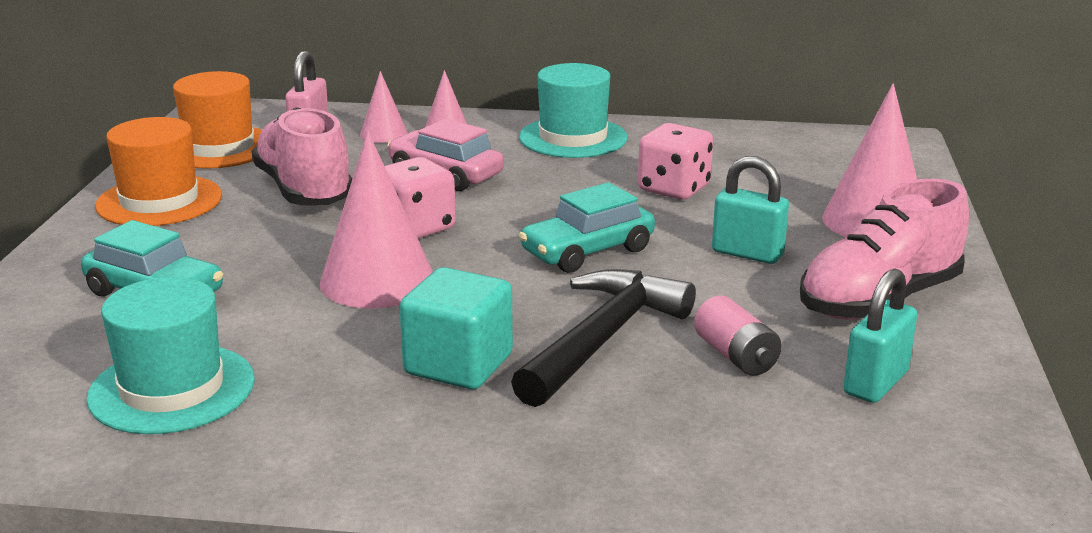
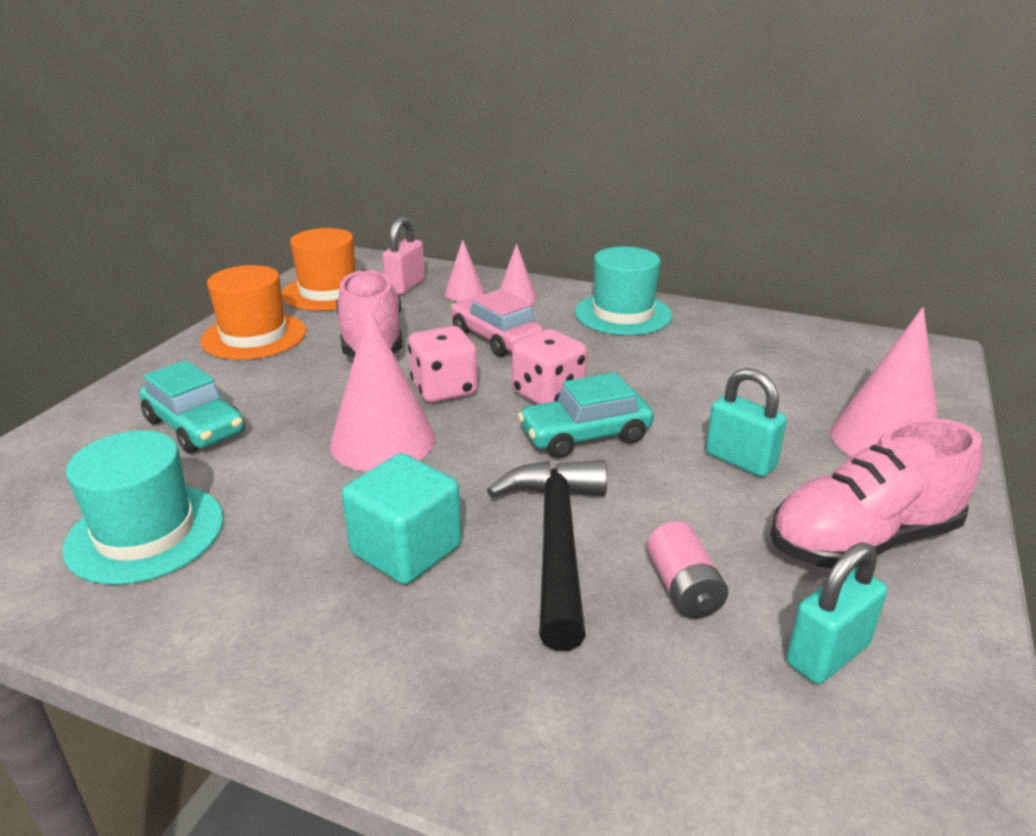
camera: 15 degrees right, 5 degrees up
black hammer [511,269,696,407] -> black hammer turned 45 degrees counterclockwise [487,460,607,651]
pink dice [638,123,713,200] -> pink dice moved to [512,329,587,404]

